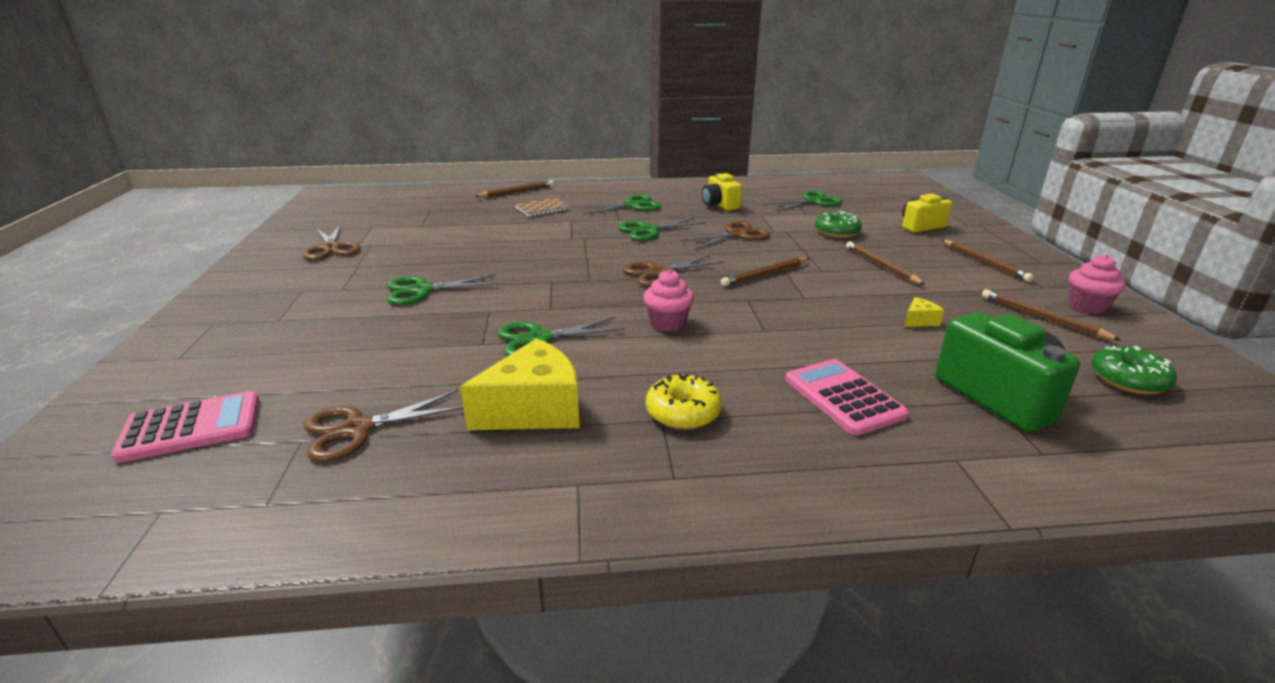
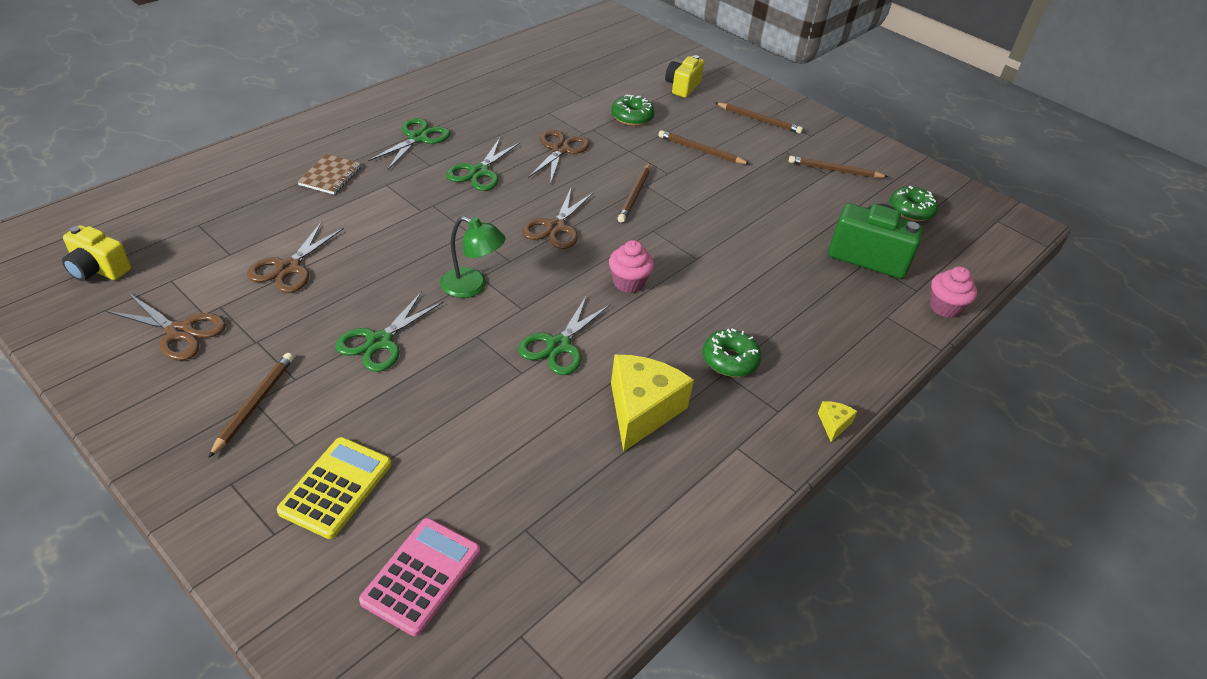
camera: 45 degrees left, 15 degrees up
brown scissors [303,390,464,462] -> brown scissors moved to [247,222,344,293]
brown pencil [475,180,554,198] -> brown pencil moved to [208,353,294,458]
yellow donut [646,373,722,430] -> green donut [703,329,762,377]
yellow camera [702,173,742,211] -> yellow camera moved to [62,225,131,281]
green scissors [764,191,843,212] -> none
pink calculator [785,359,909,436] -> none
yellow cheese [904,297,944,327] -> yellow cheese moved to [818,401,857,442]
pink cupcake [1069,254,1126,314] -> pink cupcake moved to [930,266,977,318]
none -> yellow calculator [277,437,391,539]
none -> green lamp [440,216,505,298]

